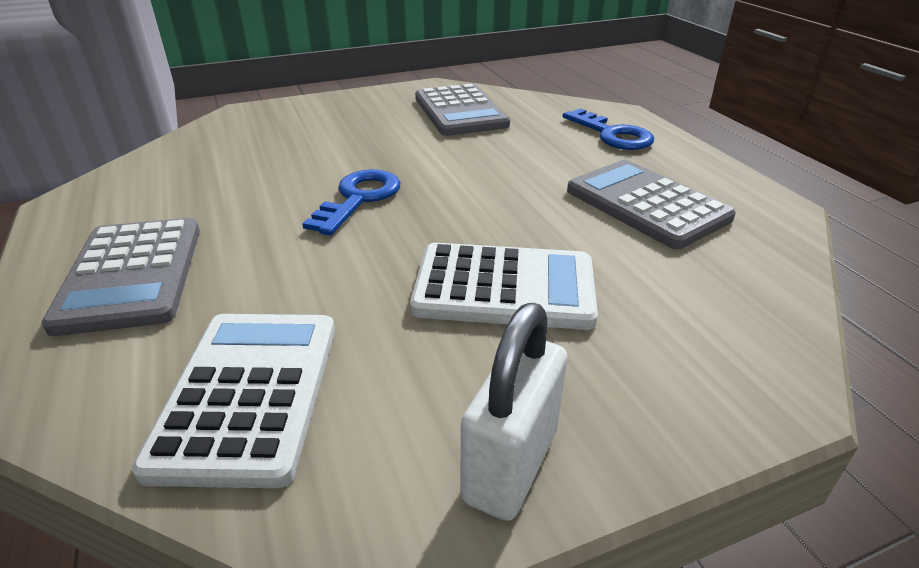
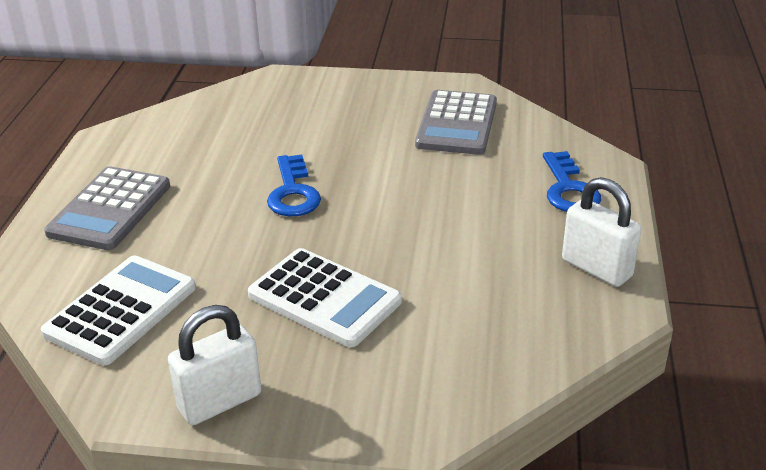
camera: 30 degrees right, 0 degrees up
blue key [302,169,401,235] -> blue key turned 120 degrees clockwise [267,155,321,217]
grey calculator [567,160,736,249] -> none
none -> white padlock [562,177,641,287]

